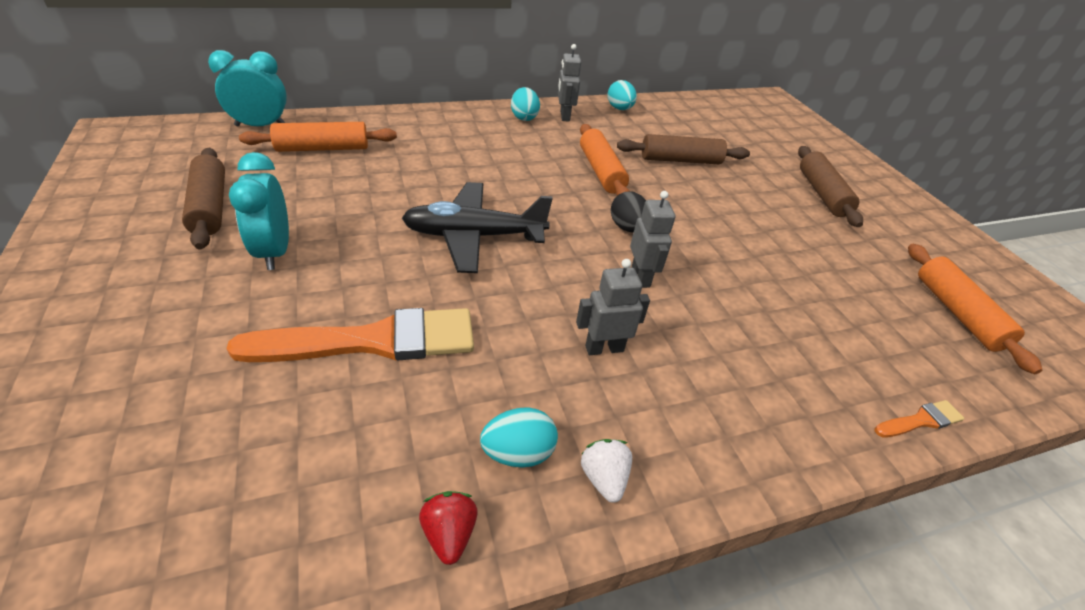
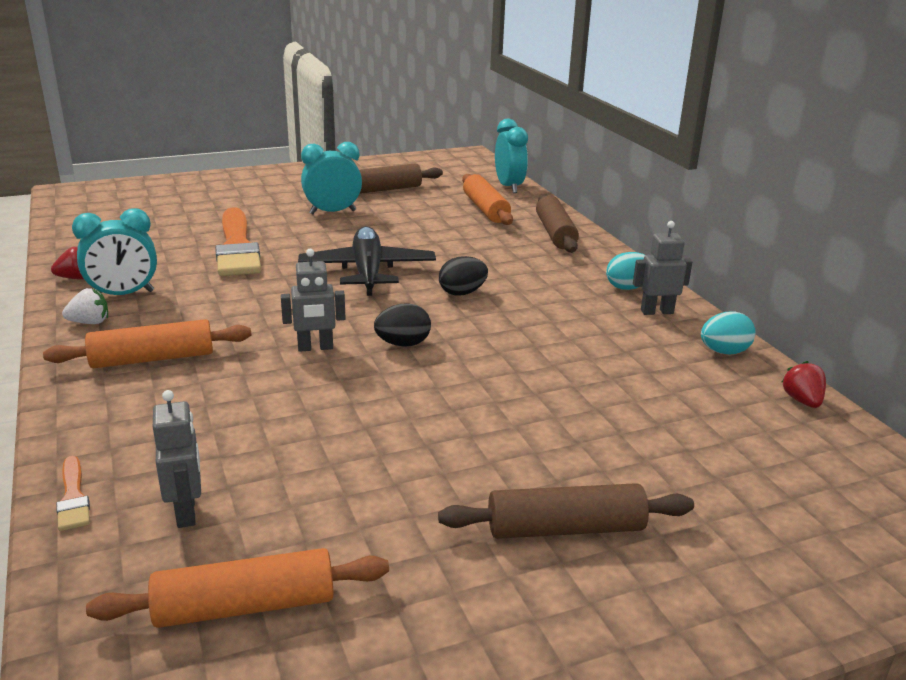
camera: 90 degrees right, 15 degrees down
turquoise egg [480,407,558,468] -> turquoise clock [72,208,157,295]
grey robot [576,259,650,355] -> grey robot moved to [153,390,201,528]
orange rolling pin [580,124,629,196] -> orange rolling pin moved to [43,319,251,368]
brown rolling pin [617,134,750,164] -> brown rolling pin moved to [536,194,579,253]
none -> black egg [439,256,488,295]
none -> red strawberry [782,361,826,408]

